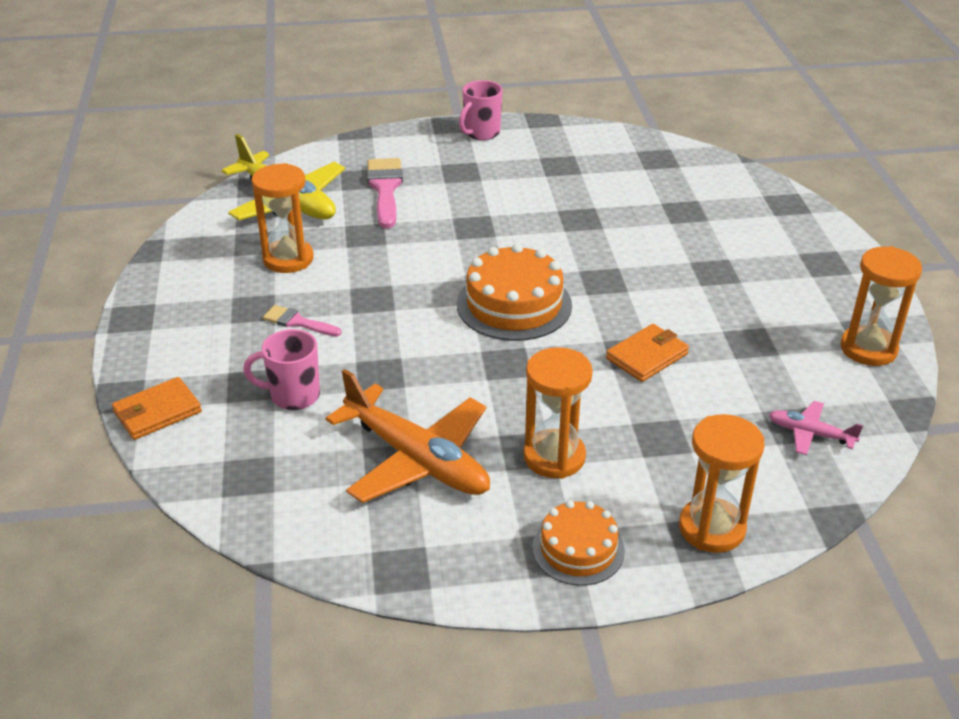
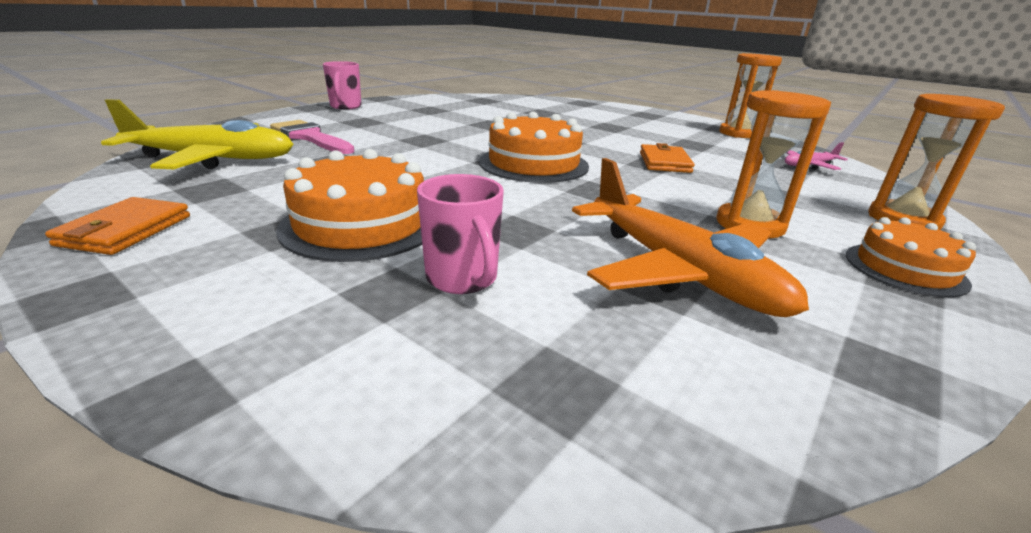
camera: 45 degrees left, 10 degrees down
orange wallet [112,377,202,440] -> orange wallet moved to [45,197,190,255]
pink mug [243,329,320,410] -> pink mug turned 75 degrees counterclockwise [417,174,504,294]
orange hourglass [251,163,314,273] -> none
pink brush [263,305,342,336] -> orange cake [276,149,424,262]
orange plane [325,369,490,503] -> orange plane turned 60 degrees clockwise [572,158,809,317]

